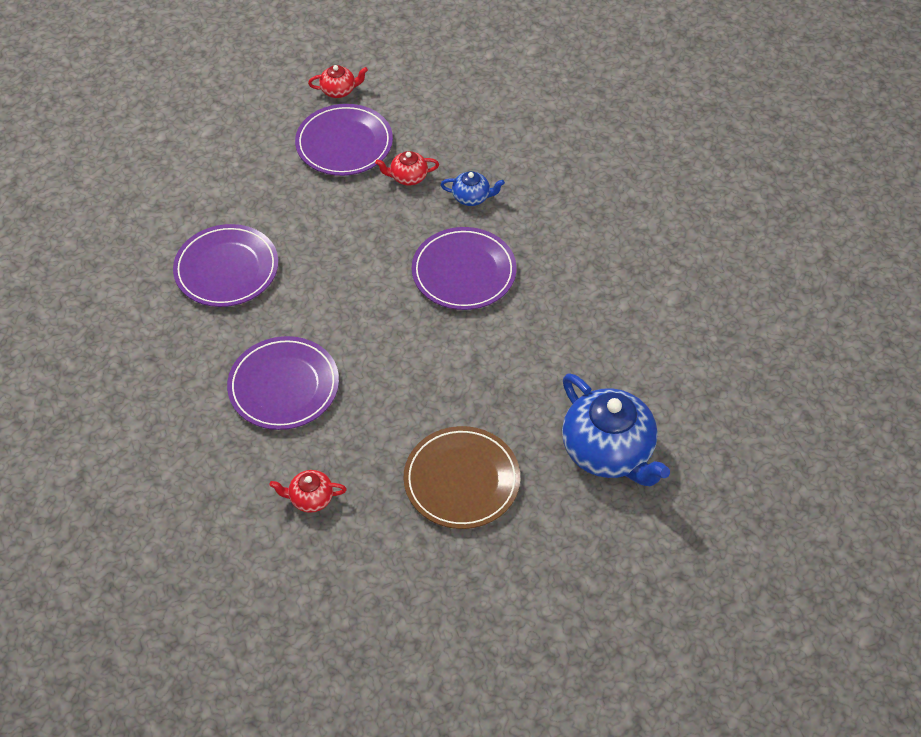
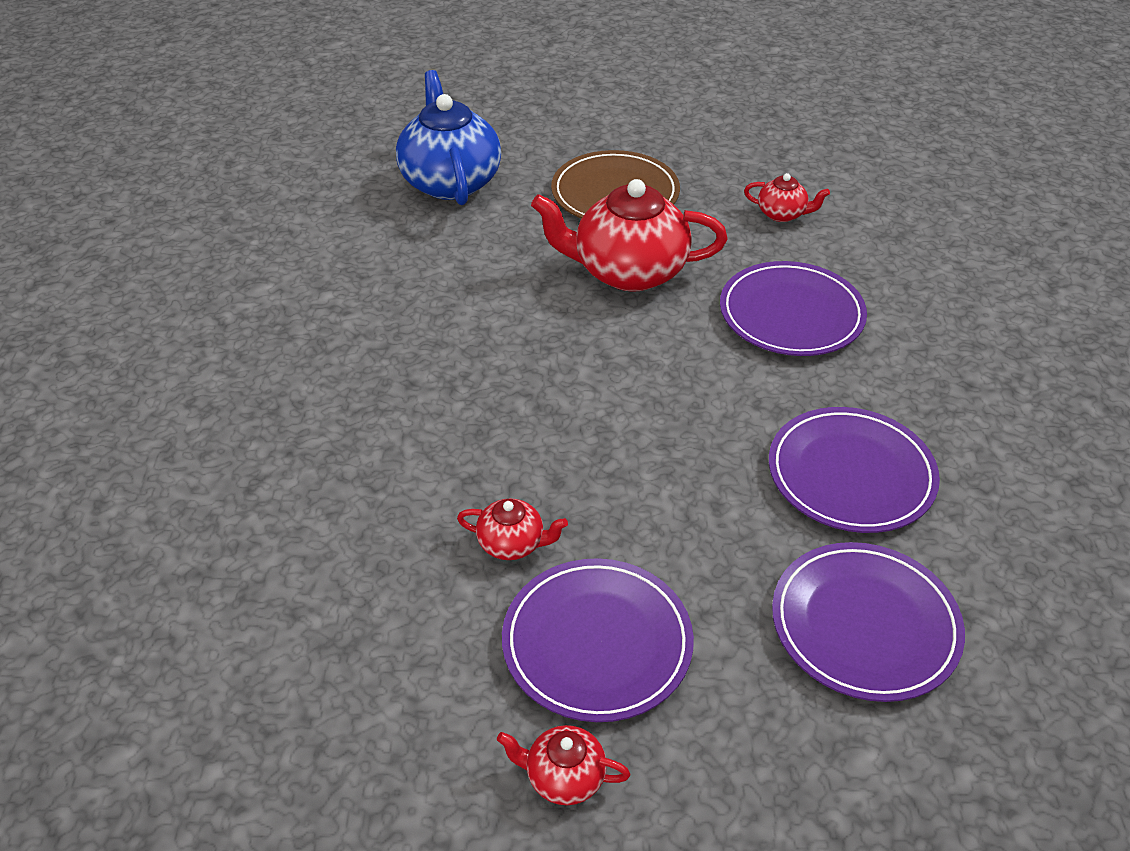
camera: 160 degrees left, 10 degrees down
purple plate [412,227,517,310] -> purple plate moved to [772,542,965,702]
blue teapot [440,171,505,206] -> none
none -> red teapot [531,179,728,292]

